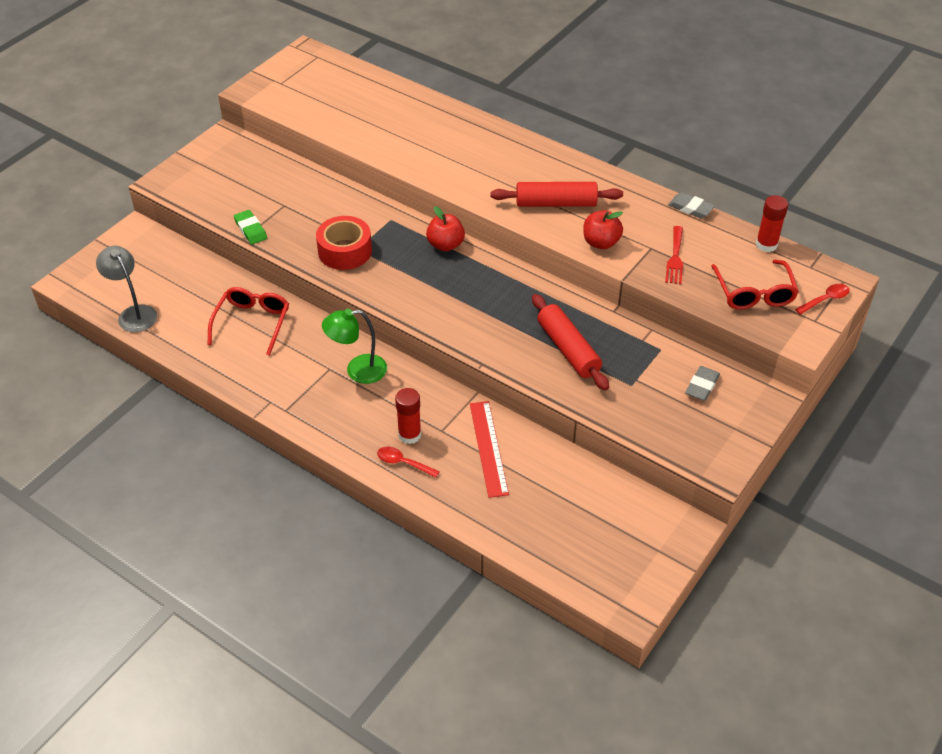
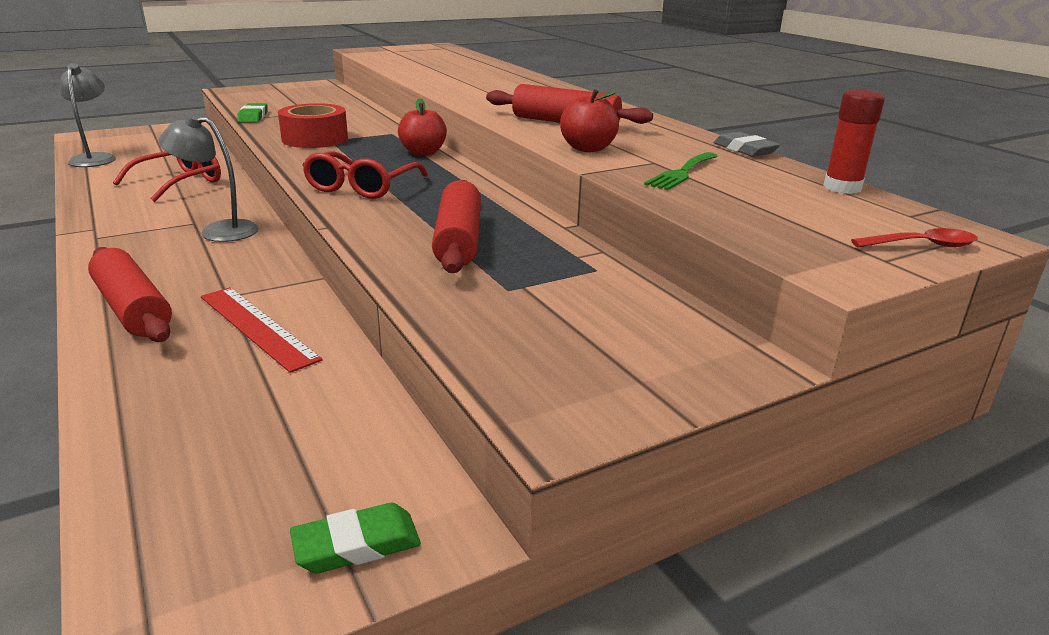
camera: 25 degrees right, 20 degrees down
green lamp [322,309,387,384] -> grey lamp [159,113,259,242]
red spoon [377,446,440,478] -> red rolling pin [88,247,172,342]
red glue stick [395,388,421,444] -> none
red ruler [470,401,509,498] -> red ruler turned 60 degrees counterclockwise [201,287,323,373]
red fork [665,226,683,284] -> green fork [644,152,717,190]
grey eraser [685,366,720,401] -> none
red glasses [711,260,799,310] -> red glasses moved to [302,151,428,199]
none -> green eraser [290,503,421,573]

